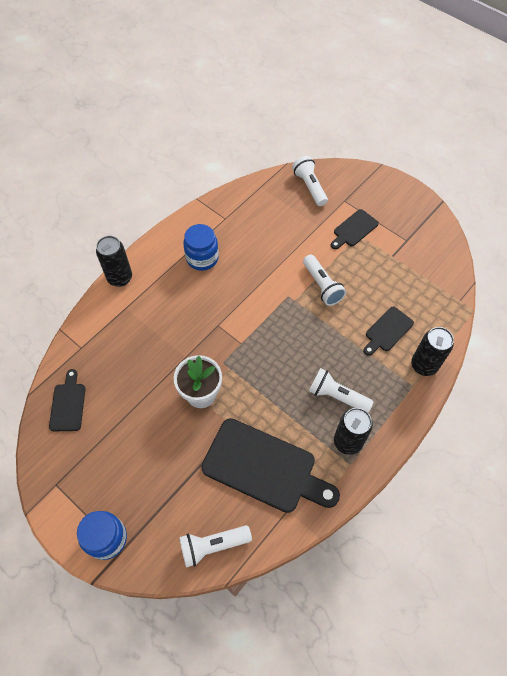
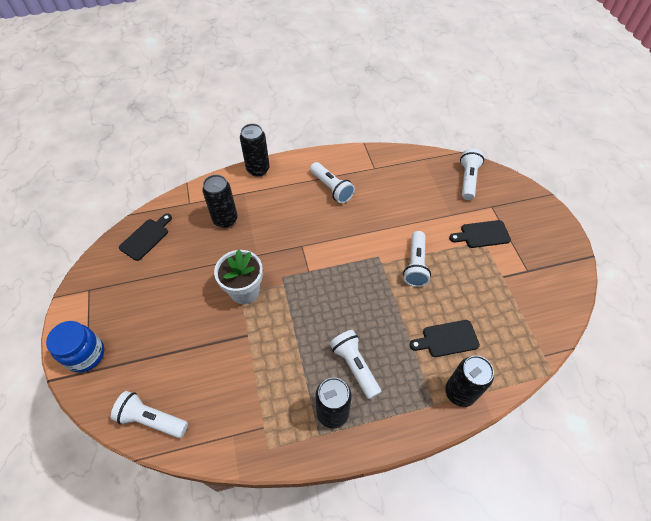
camera: 35 degrees right, 5 degrees down
blue jar [183,224,219,271] -> white flashlight [310,162,355,204]
black cutting board [201,418,340,513] -> none
none -> black can [202,175,238,228]

